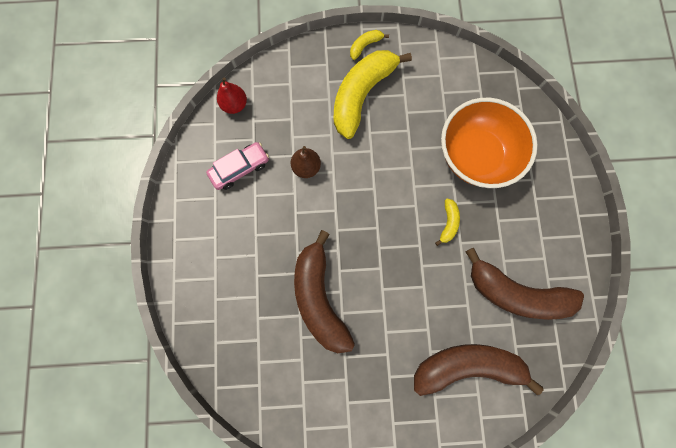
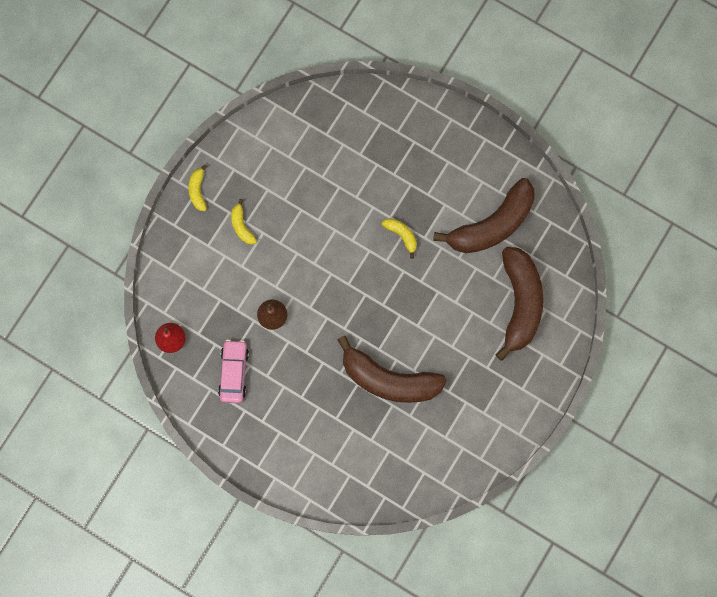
camera: 55 degrees left, 0 degrees up
yellow banana [334,50,412,139] -> yellow banana [231,199,257,245], size x0.43
brown banana [414,344,544,396] -> brown banana turned 150 degrees clockwise [495,247,543,361]
orange bowl [441,98,538,188] -> none

